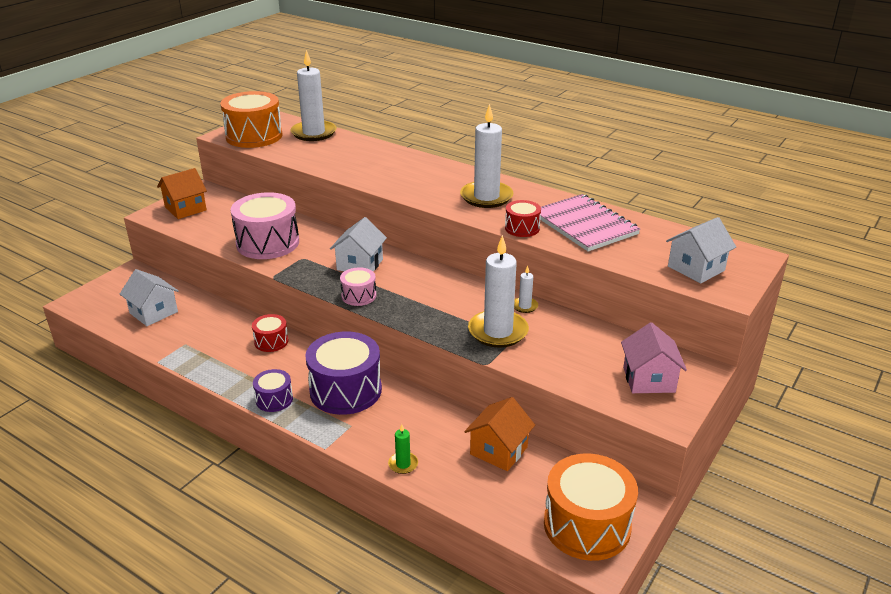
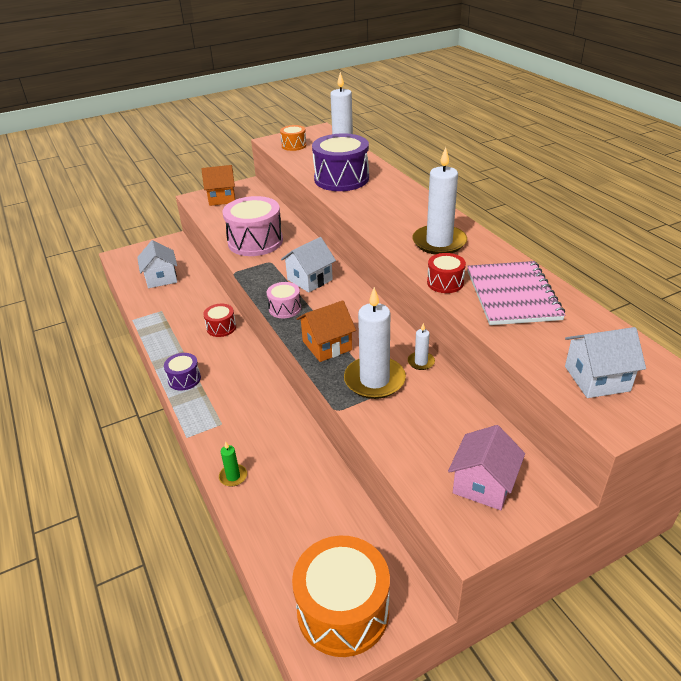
camera: 30 degrees right, 5 degrees up
orange drum [220,91,283,148] -> orange drum [280,125,307,151], size x0.51
purple drum [305,332,382,415] -> purple drum moved to [312,133,369,191]
orange house [464,397,535,471] -> orange house moved to [296,300,356,362]

